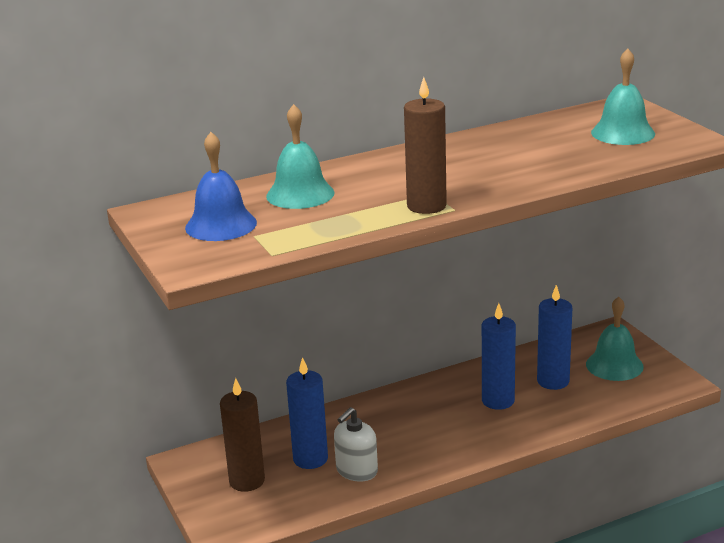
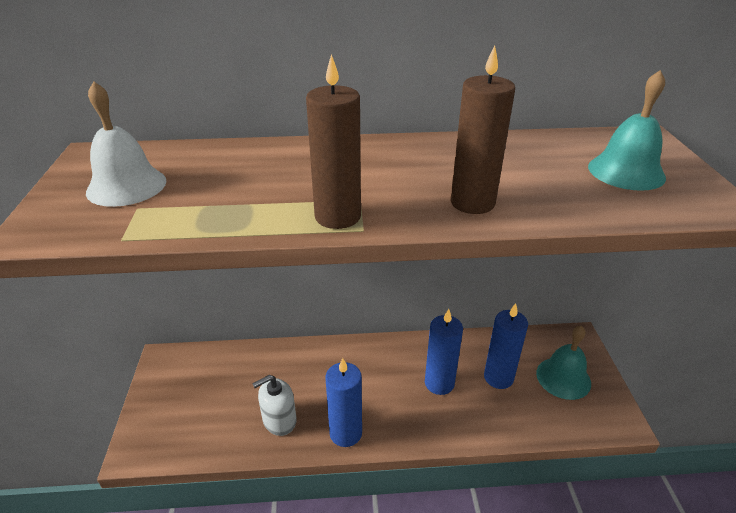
camera: 20 degrees right, 10 degrees up
blue bell [185,132,257,241] -> white bell [86,81,167,207]
brown candle [220,378,265,492] -> brown candle moved to [451,45,515,214]
turquoise bell [266,104,335,209] -> none
blue candle [286,357,328,469] -> blue candle moved to [325,358,362,447]

